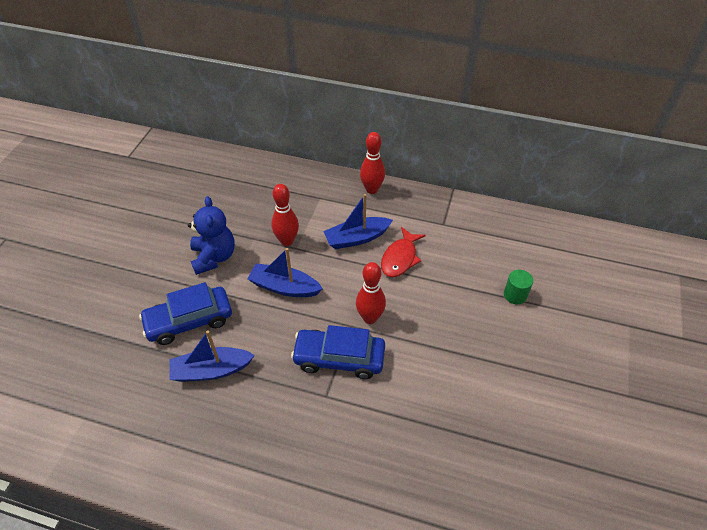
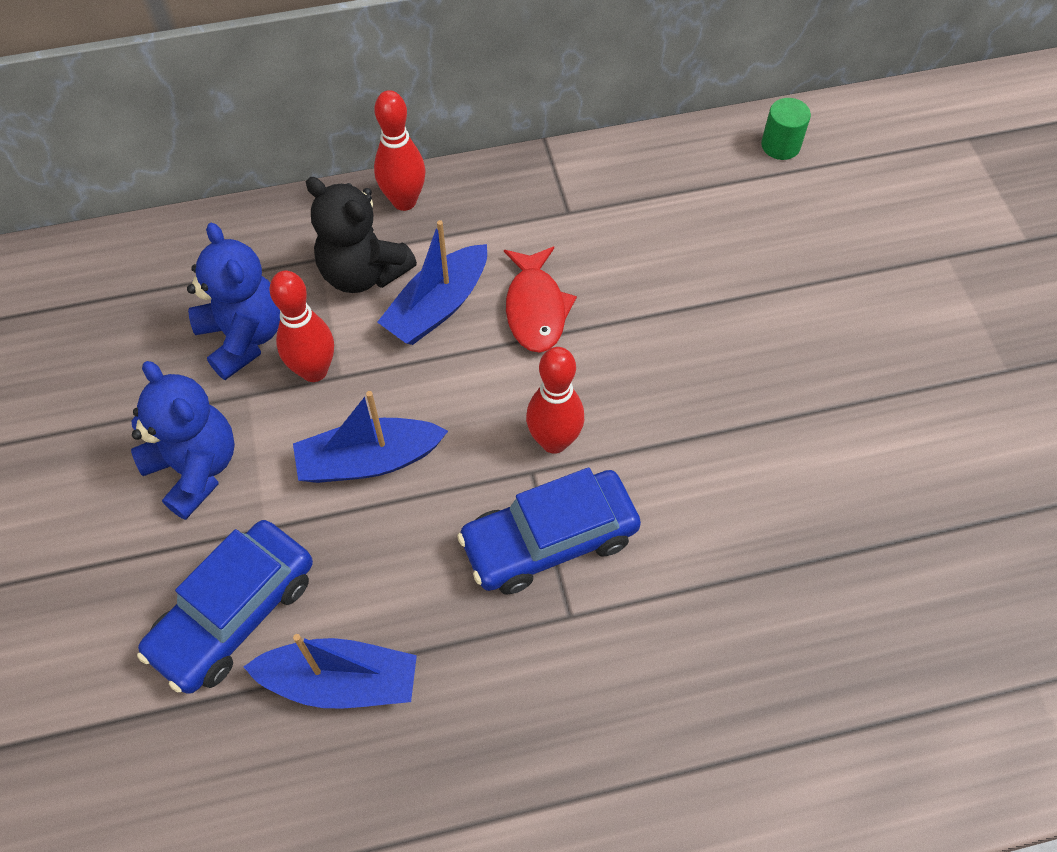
camera: 30 degrees left, 10 degrees up
blue boat [170,330,255,382] -> blue boat turned 135 degrees counterclockwise [243,634,417,709]
green cylinder [504,270,533,304] -> green cylinder moved to [761,98,811,160]
none -> blue teddy bear [187,223,280,380]
none -> black teddy bear [306,177,417,293]

